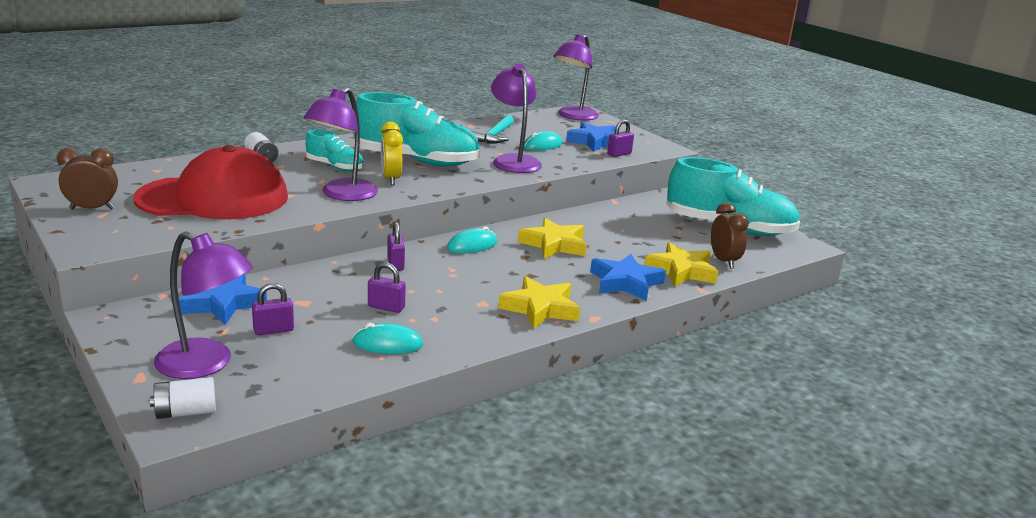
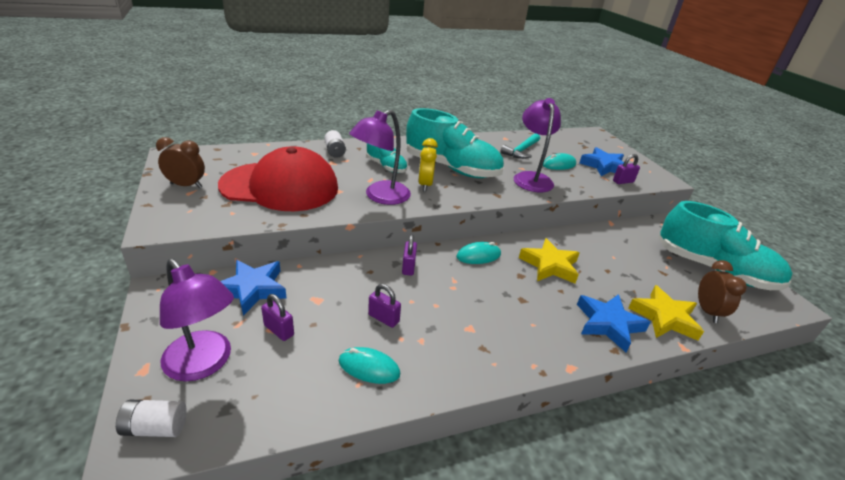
camera: 15 degrees right, 10 degrees up
purple padlock [252,283,294,335] -> purple padlock turned 45 degrees clockwise [261,294,294,341]
yellow star [498,276,580,329] -> none
purple lamp [554,35,599,121] -> none

